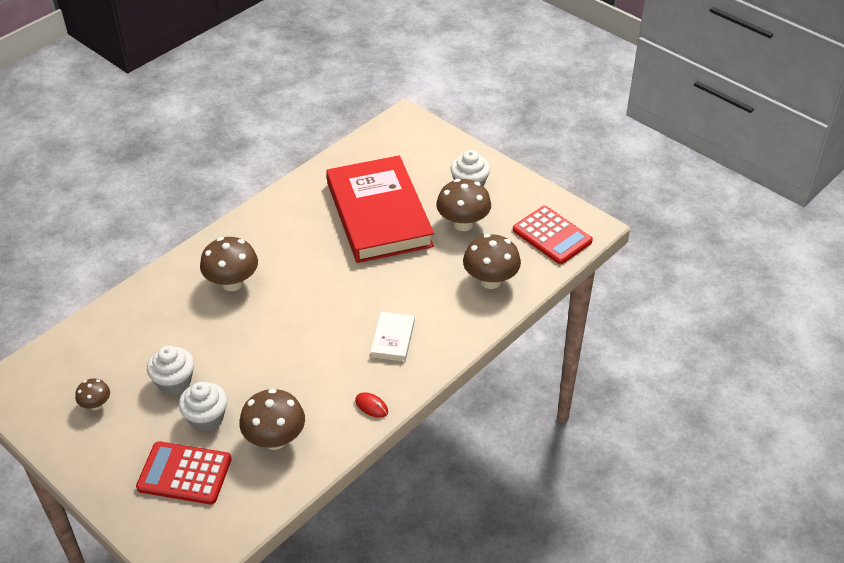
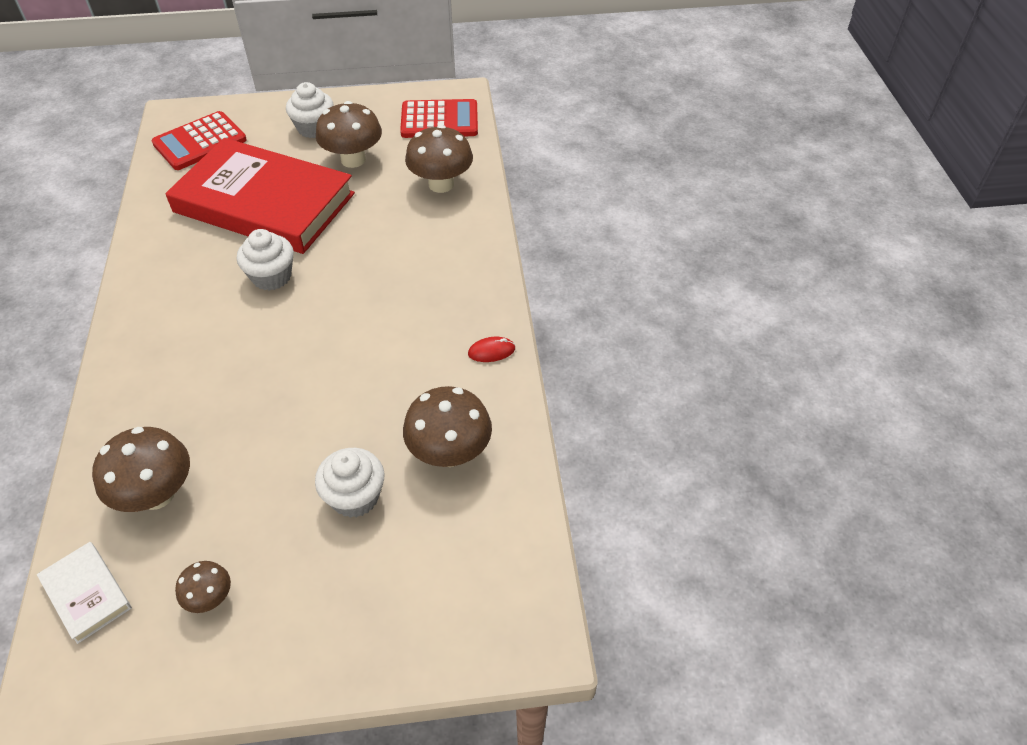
camera: 50 degrees left, 5 degrees up
red calculator [136,441,232,504] -> red calculator moved to [152,111,247,170]
white cupcake [147,346,194,395] -> white cupcake moved to [237,229,294,291]
brown mushroom [200,237,258,291] -> brown mushroom moved to [92,427,190,512]
white book [371,312,415,362] -> white book moved to [37,542,132,644]

